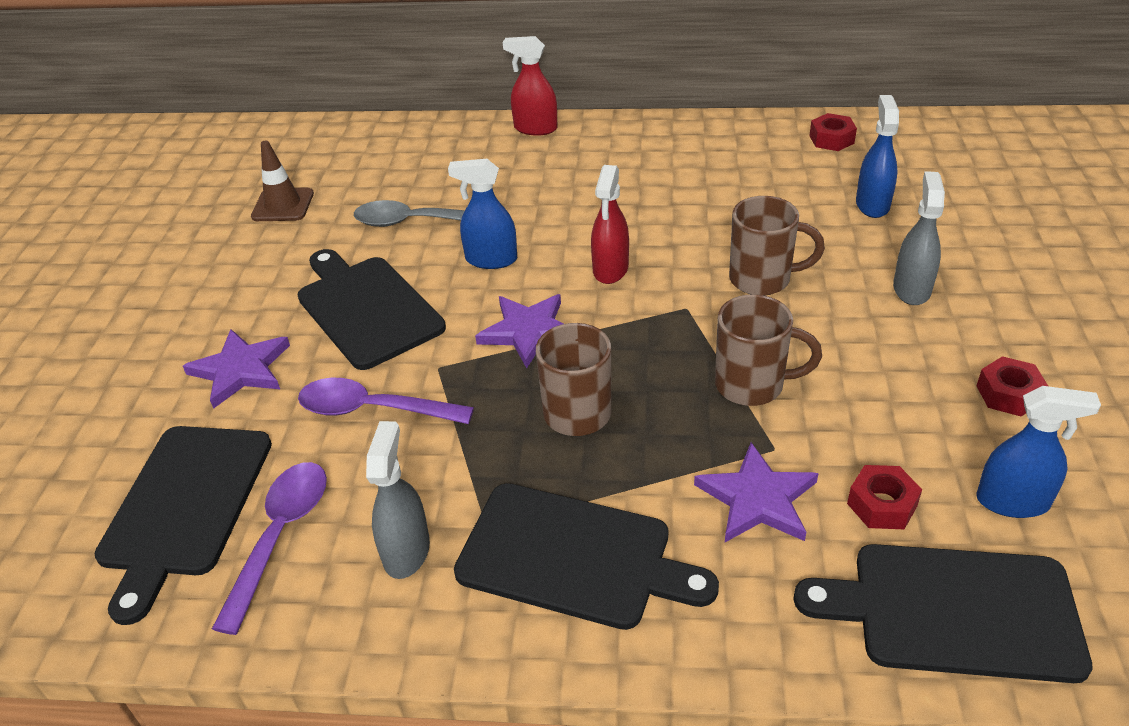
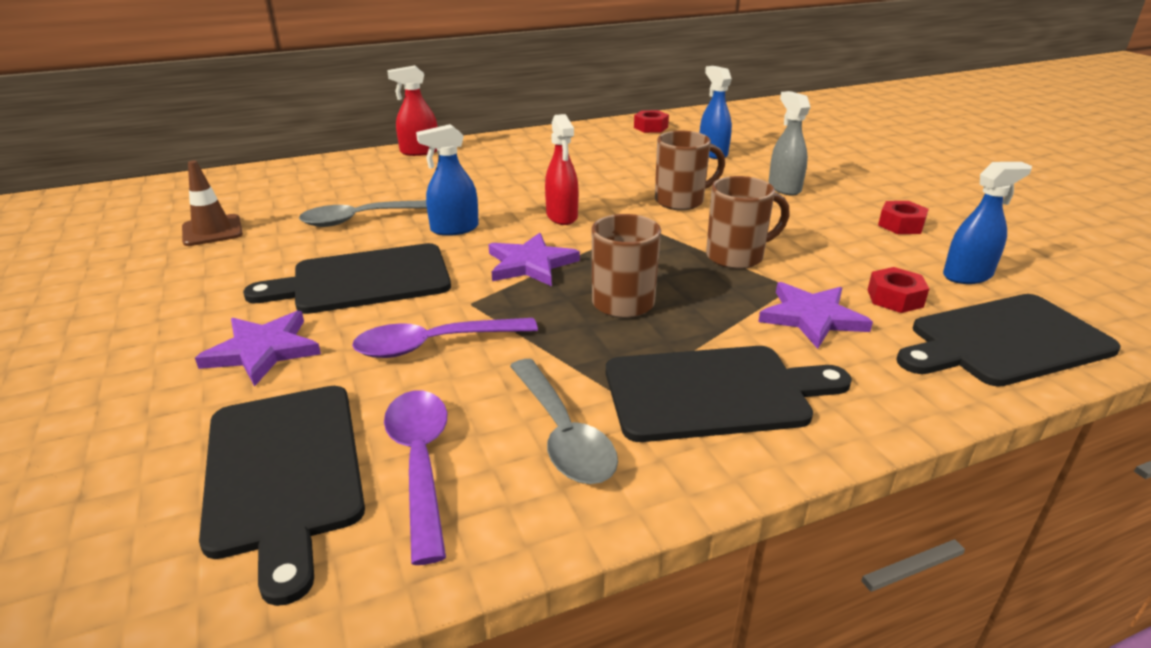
camera: 30 degrees left, 10 degrees down
black cutting board [298,249,446,370] -> black cutting board turned 45 degrees counterclockwise [243,243,451,314]
grey spray bottle [366,421,430,579] -> grey spoon [510,359,618,484]

